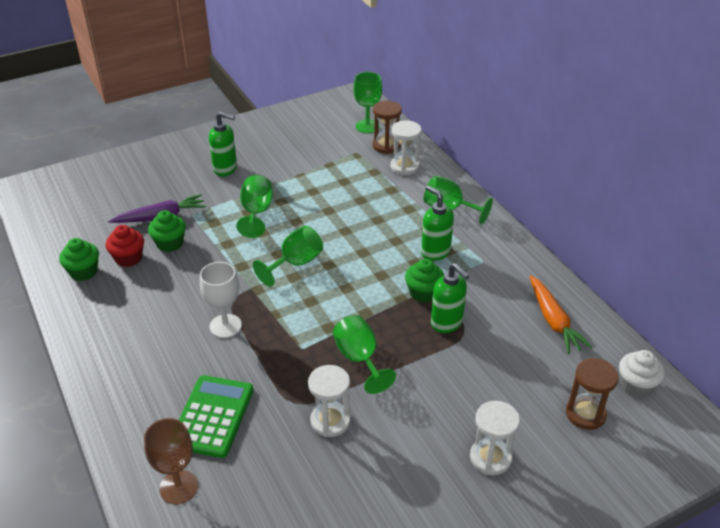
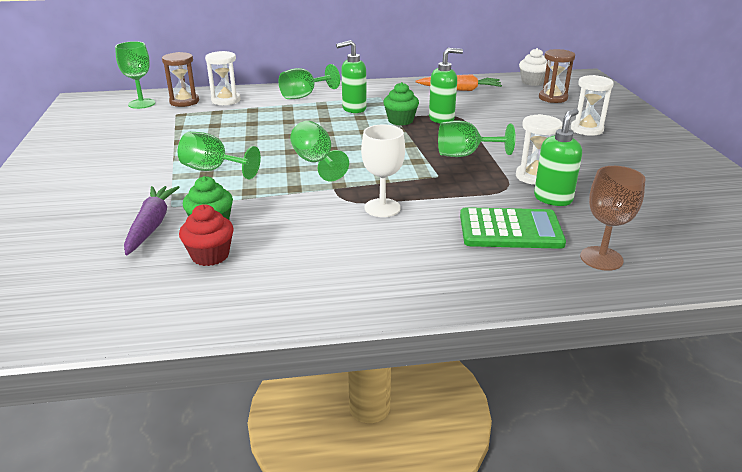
camera: 70 degrees left, 10 degrees down
green cupcake [59,238,99,281] -> none
green calculator [179,375,254,458] -> green calculator turned 150 degrees clockwise [460,207,566,249]
green soap dispenser [209,112,237,176] -> green soap dispenser moved to [534,109,582,206]

